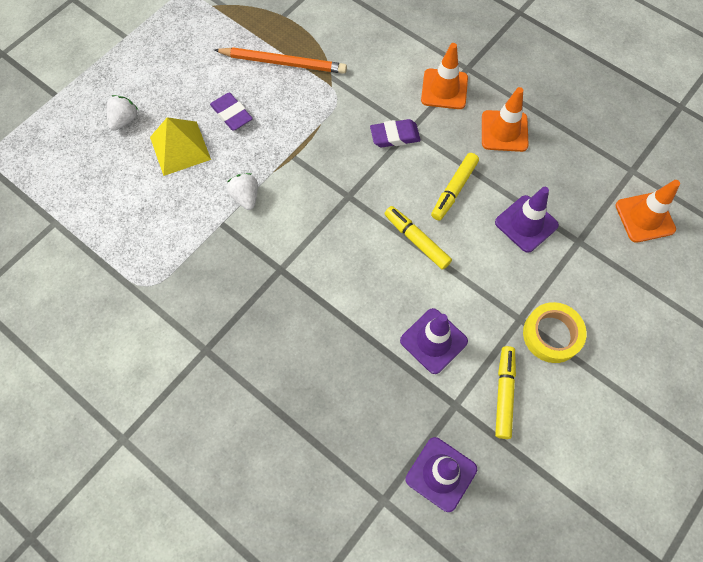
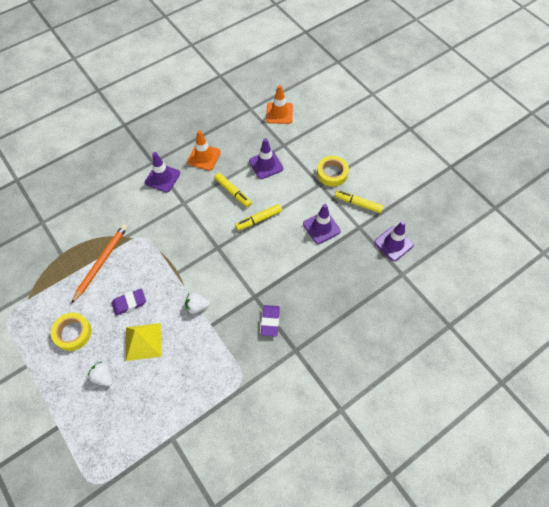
camera: 75 degrees left, 5 degrees down
purple eraser [370,119,421,147] -> purple eraser moved to [261,305,280,336]
orange traffic cone [421,43,468,109] -> purple traffic cone [145,152,180,192]
none -> yellow tape [51,313,92,351]

